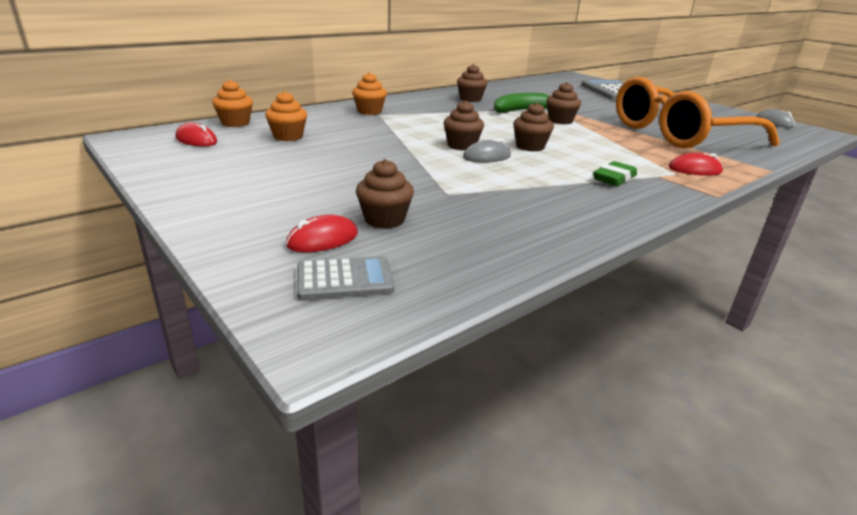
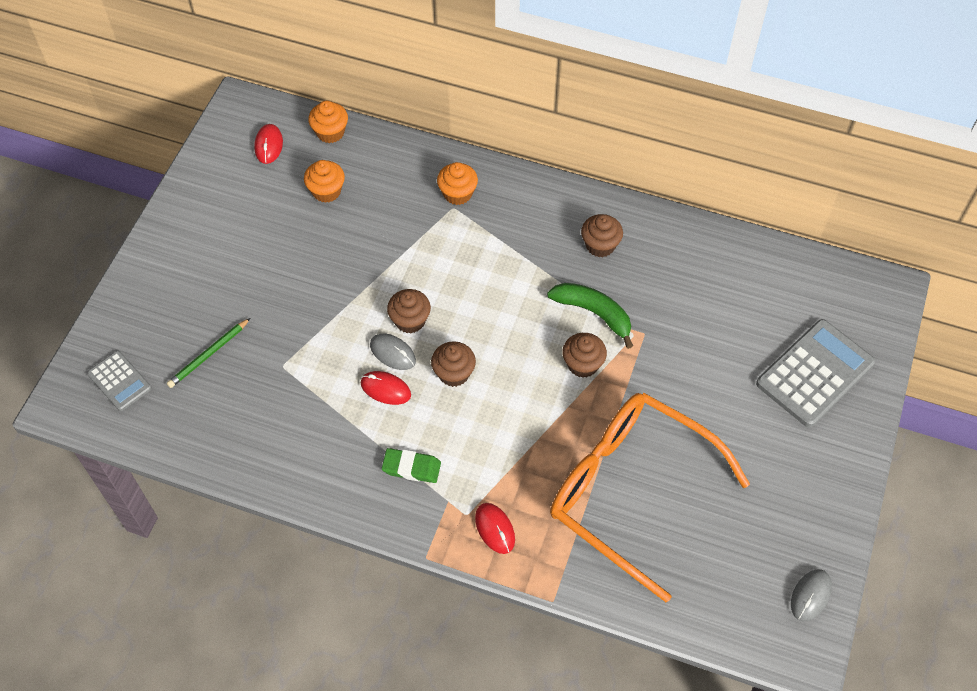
camera: 60 degrees right, 30 degrees up
red mouse [286,215,358,252] -> red mouse moved to [360,371,411,405]
brown cupcake [356,159,414,229] -> green pencil [167,318,250,388]

